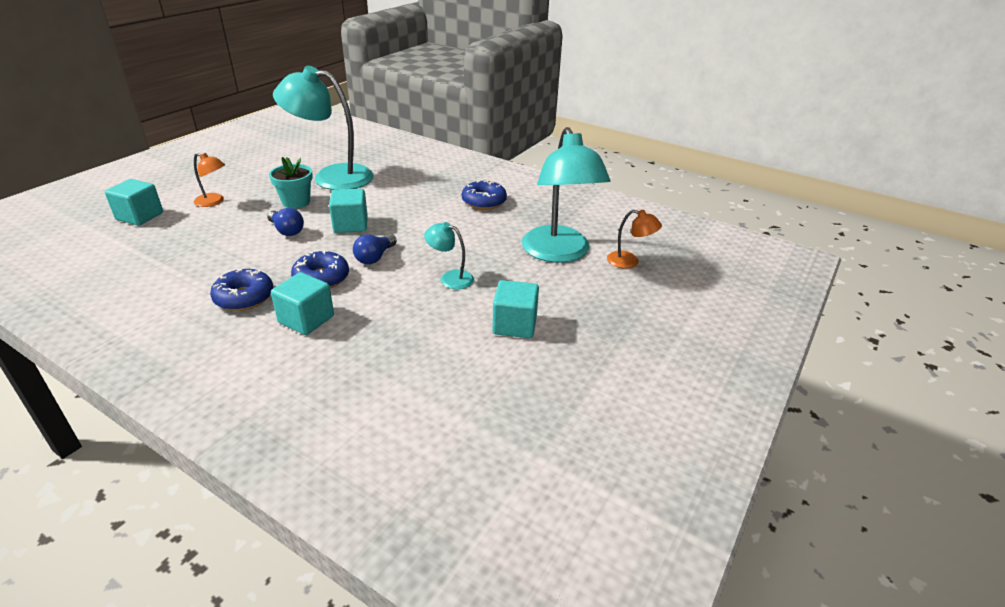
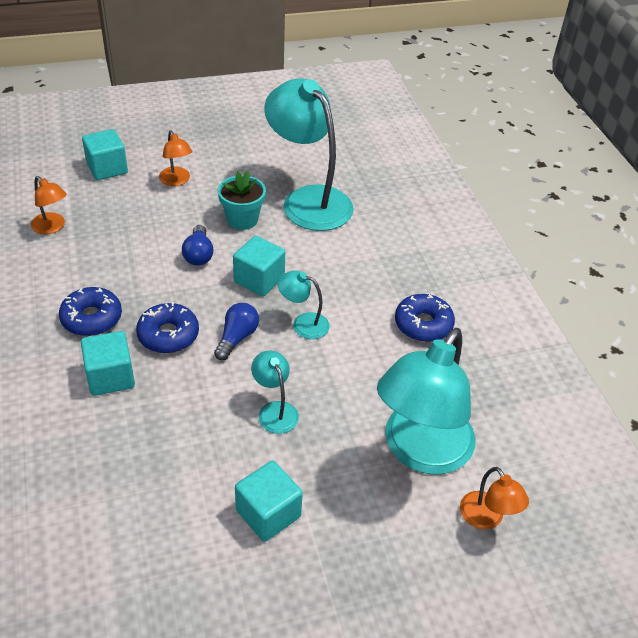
camera: 40 degrees right, 10 degrees up
blue light bulb [353,234,397,264] -> blue light bulb turned 135 degrees clockwise [214,303,259,360]
none -> orange lamp [31,176,67,234]
none -> turquoise lamp [278,270,330,339]

